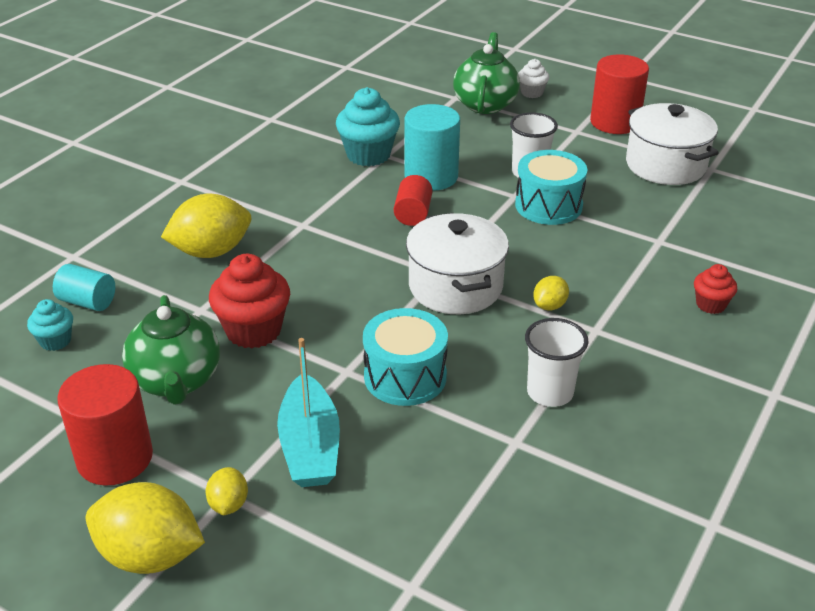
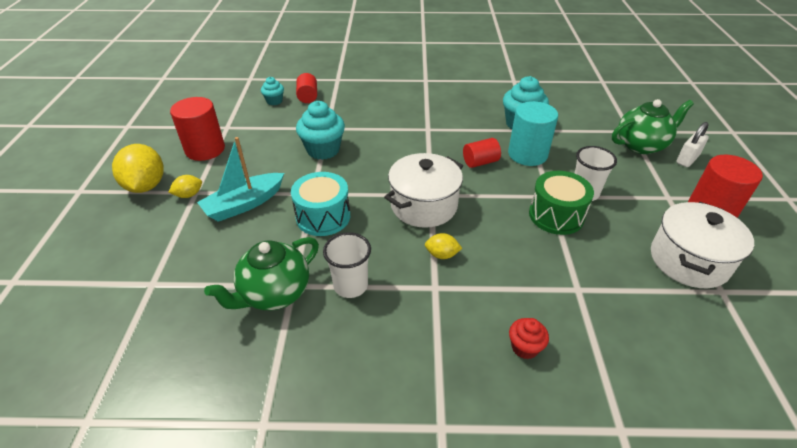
camera: 60 degrees right, 5 degrees up
turquoise cylinder [53,264,115,311] -> red cylinder [296,73,317,103]
green teapot [122,295,220,405] -> green teapot moved to [204,237,319,310]
yellow lemon [161,194,251,258] -> none
red cupcake [209,254,290,349] -> turquoise cupcake [296,101,345,160]
turquoise drum [515,150,588,225] -> green drum [529,171,594,235]
white cupcake [518,59,549,98] -> white padlock [676,122,709,167]

